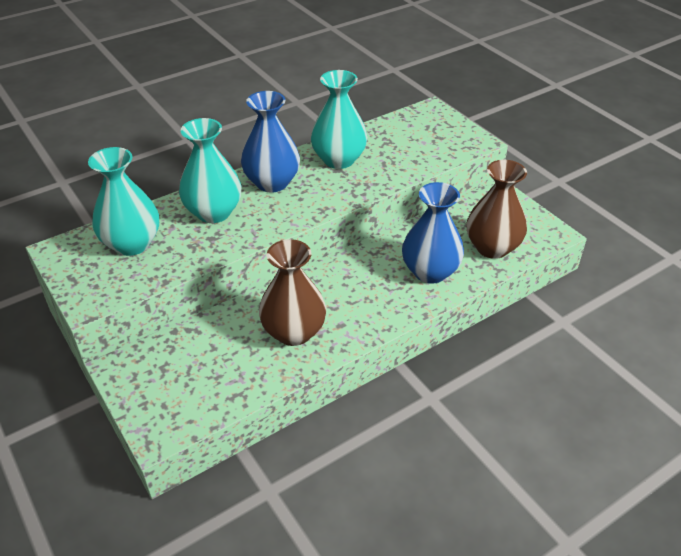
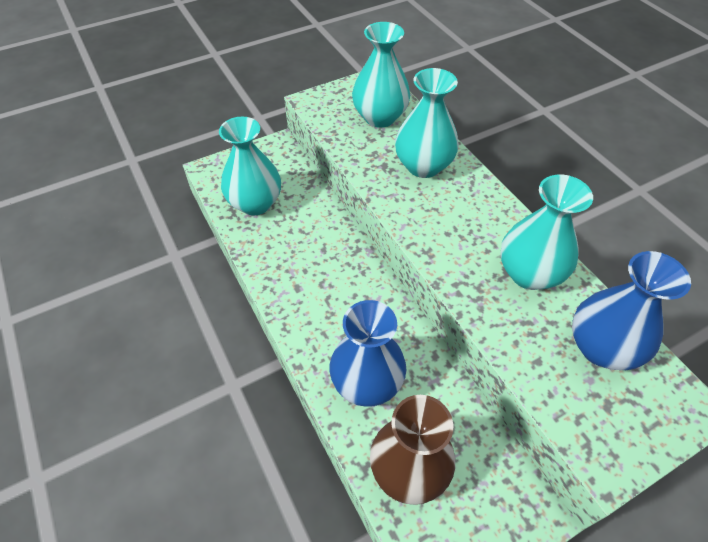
camera: 95 degrees right, 10 degrees up
blue vase [241,91,300,192] -> blue vase moved to [572,251,691,370]
brown vase [259,239,326,346] -> none
none -> turquoise vase [219,117,281,216]

